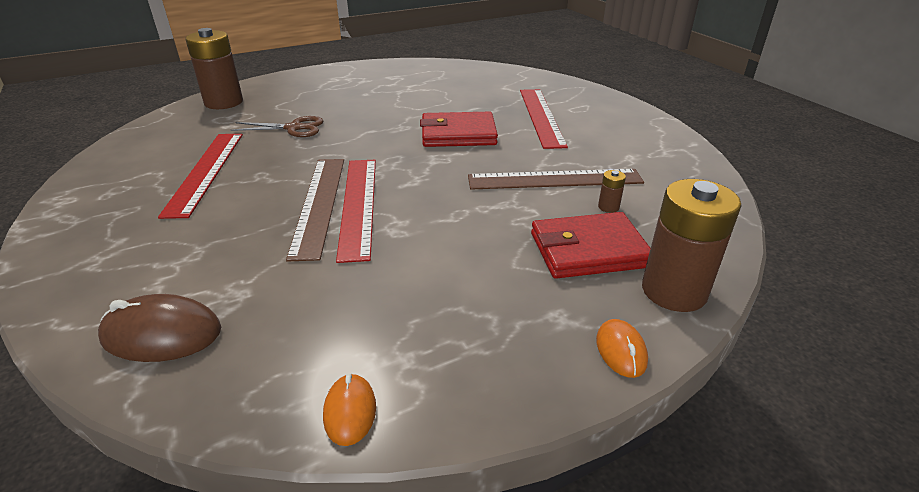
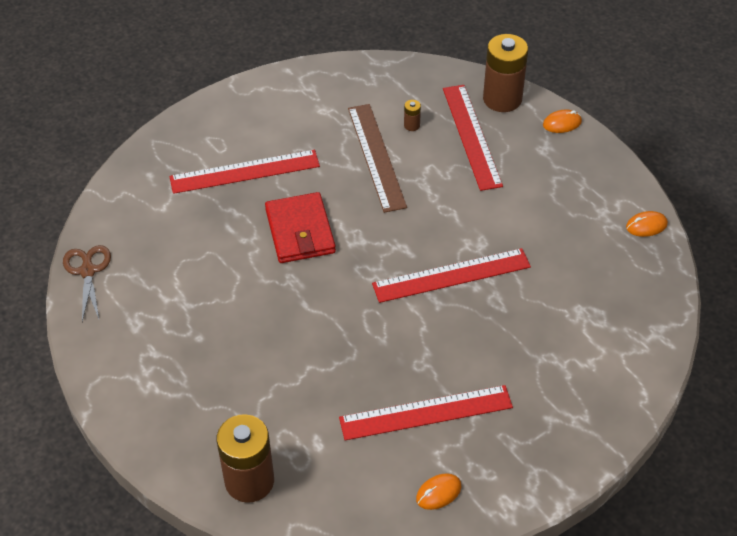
camera: 100 degrees left, 15 degrees up
brown mouse [98,294,221,362] -> none
brown scissors [231,116,323,137] -> brown scissors moved to [63,245,111,322]
brown ruler [286,159,344,262] -> none
red wallet [531,212,651,279] -> red ruler [443,85,503,191]
none -> orange mouse [416,473,461,510]

